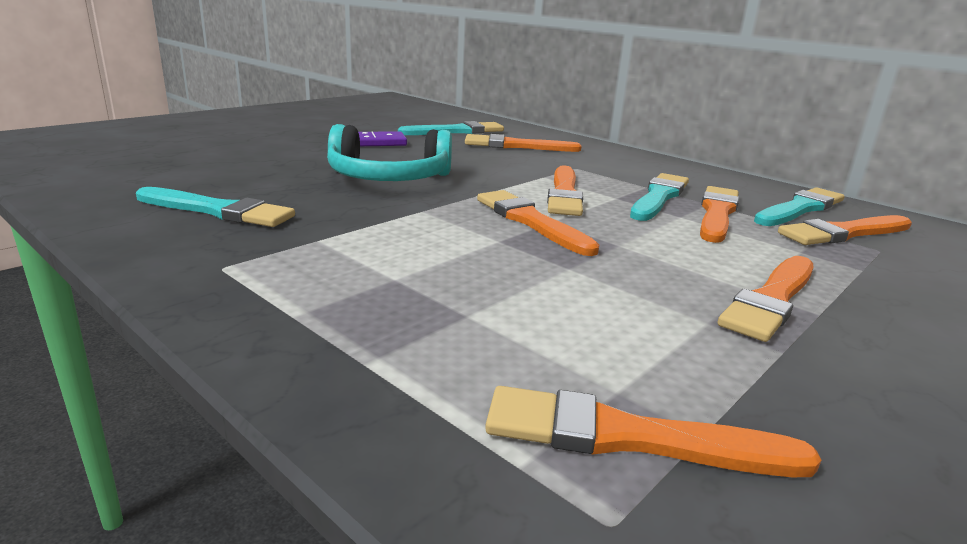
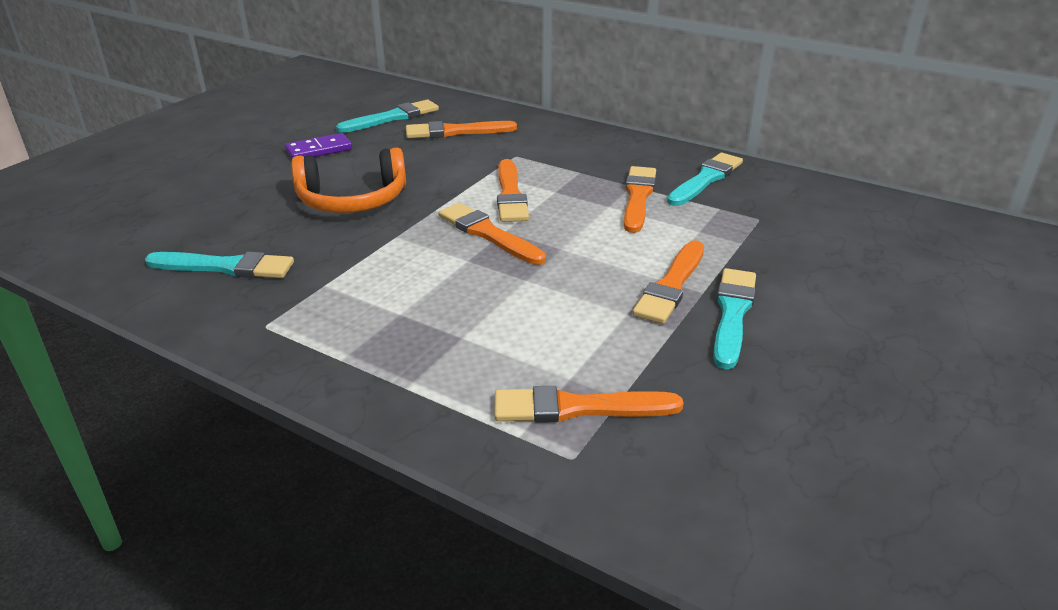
camera: 10 degrees left, 10 degrees up
turquoise headphones [327,124,452,181] -> orange headphones [291,148,406,213]
turquoise brush [630,173,689,221] -> turquoise brush moved to [713,268,756,370]
orange brush [778,215,912,245] -> none

